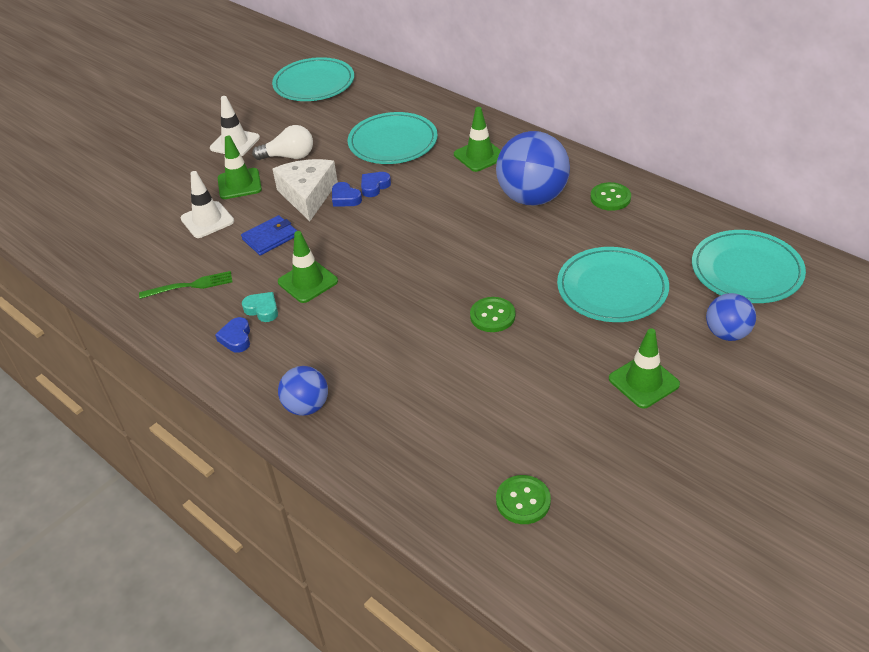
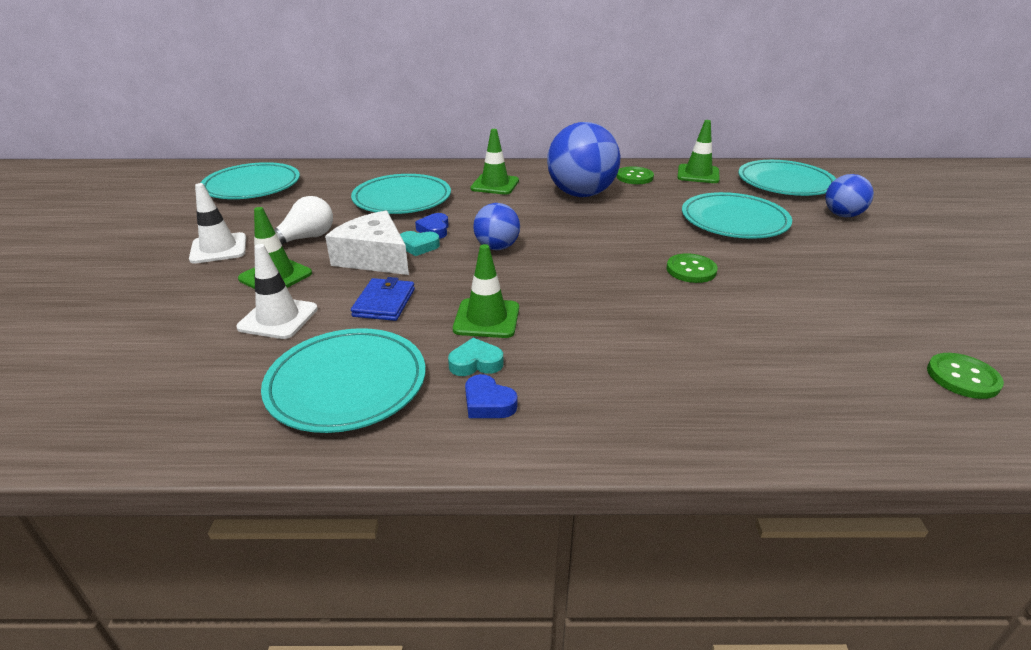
camera: 45 degrees left, 10 degrees down
green fork [139,271,233,299] -> turquoise plate [261,328,426,433]
blue ball [278,366,328,416] -> blue ball moved to [473,203,520,250]
blue heart [332,182,362,206] -> turquoise heart [400,231,440,256]
green traffic cone [609,328,680,408] -> green traffic cone moved to [677,120,720,183]

